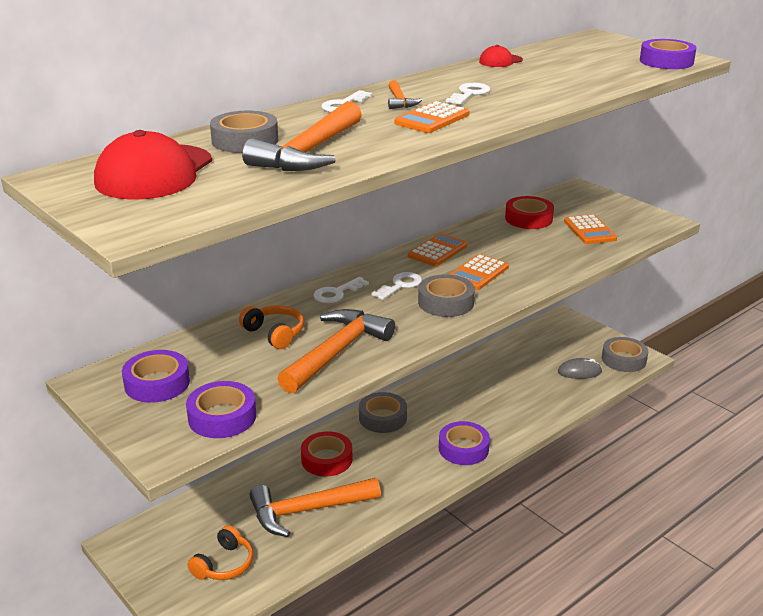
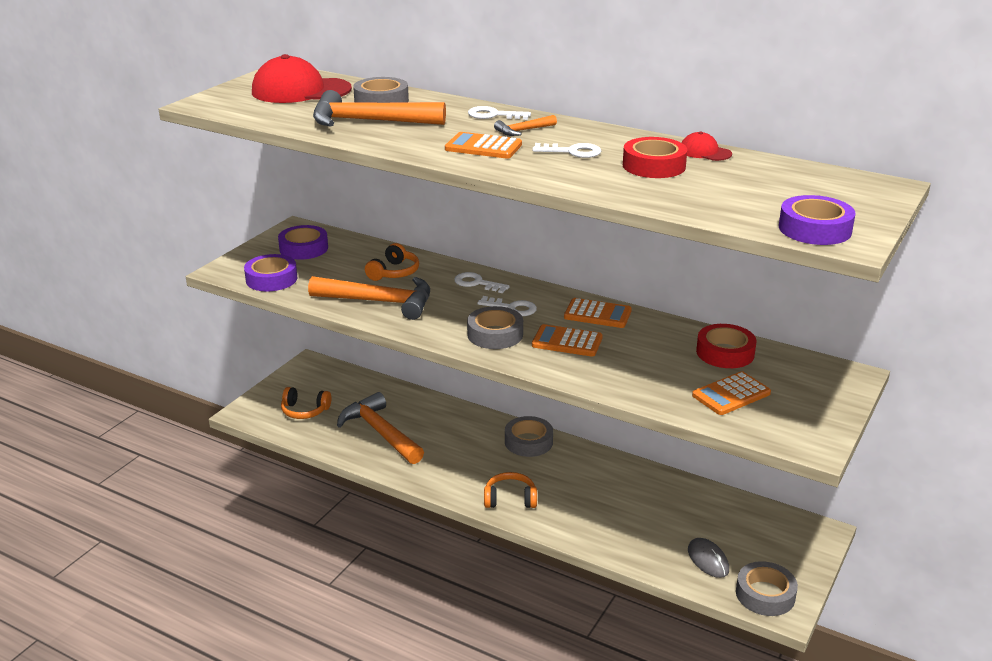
camera: 70 degrees right, 0 degrees up
red tape [301,431,353,477] -> red tape moved to [623,137,687,178]
purple tape [439,421,490,465] -> orange headphones [484,472,537,508]

